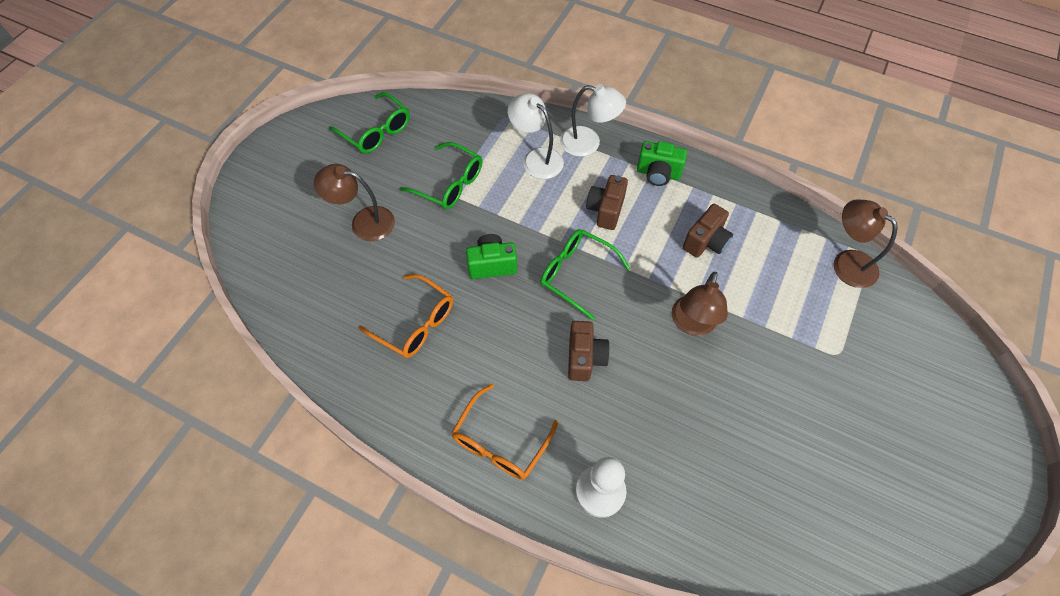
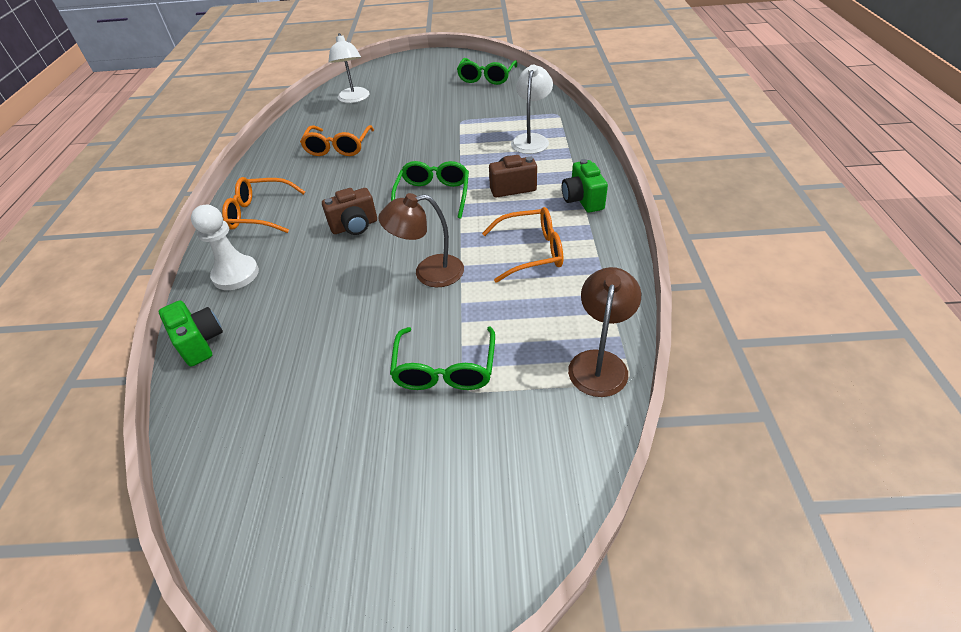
camera: 65 degrees right, 15 degrees down
brown lamp [314,164,395,241] -> none
green glasses [399,142,482,210] -> green glasses moved to [390,327,495,390]
green camera [466,234,517,279] -> green camera moved to [159,300,223,367]
white lamp [560,84,626,157] -> white lamp moved to [328,33,370,103]
brown camera [683,204,733,258] -> orange glasses [482,207,563,283]

